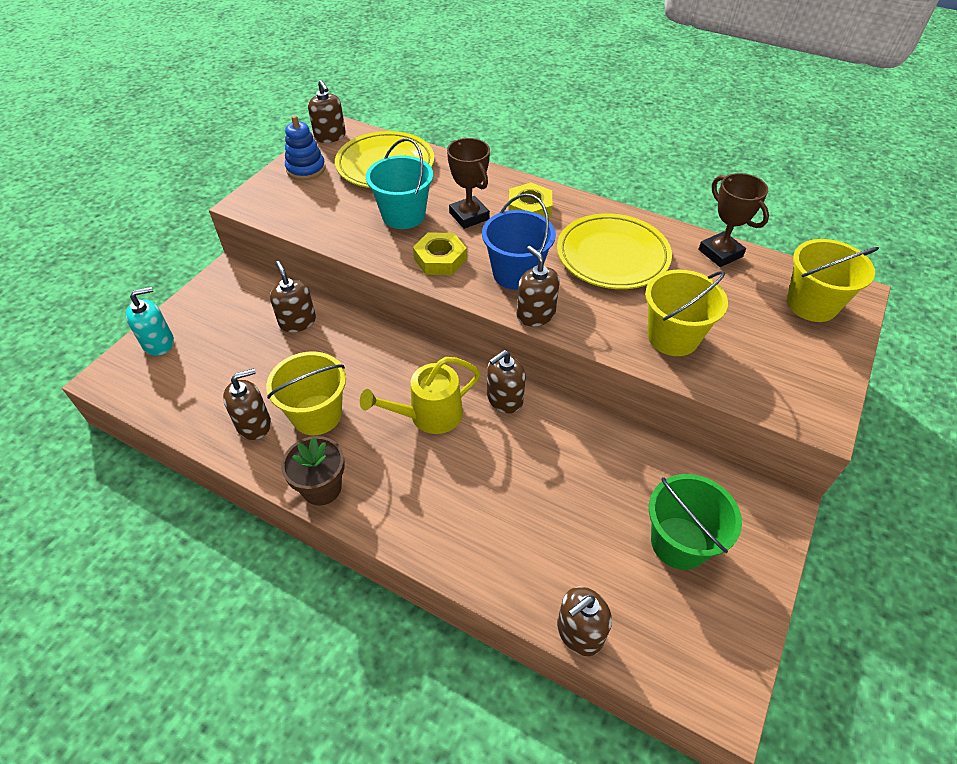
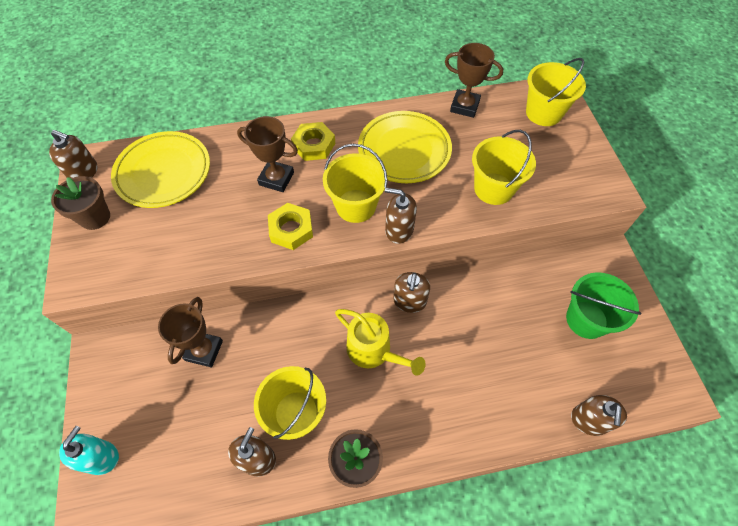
camera: 40 degrees left, 10 degrees up
brown soap dispenser [270,261,316,332] -> brown trophy [158,297,223,367]
blue stacking toy [285,115,326,180] -> brown flower pot [51,176,110,230]
yellow watering can [360,357,480,434] -> yellow watering can turned 75 degrees counterclockwise [335,309,426,376]
turquoise bucket [366,138,433,229] -> none
blue bucket [482,193,556,290] -> yellow bucket [323,144,387,223]

